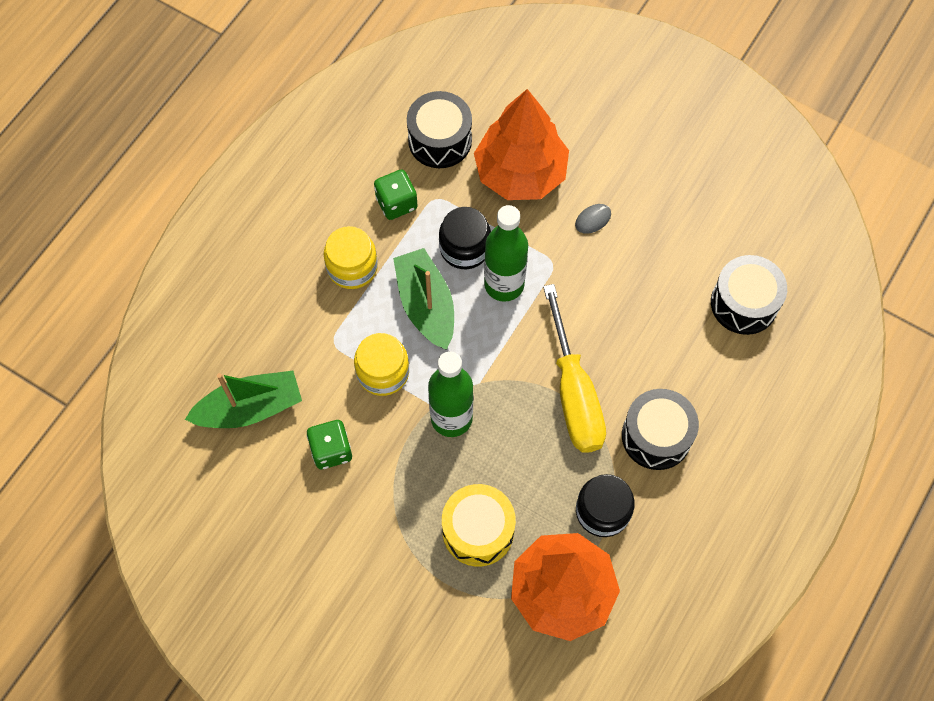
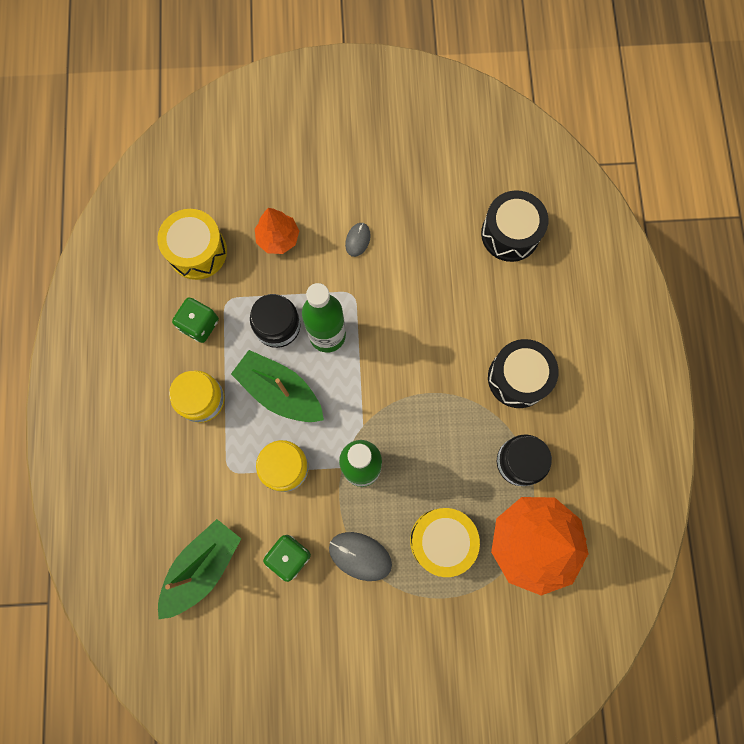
camera: 35 degrees left, 10 degrees up
black drum [407,91,472,168] -> yellow drum [157,209,227,280]
orange tree [474,89,569,200] -> orange tree [255,208,299,254], size x0.52
yellow screwdriver [543,284,606,453] -> none
none -> grey mouse [329,532,392,581]

